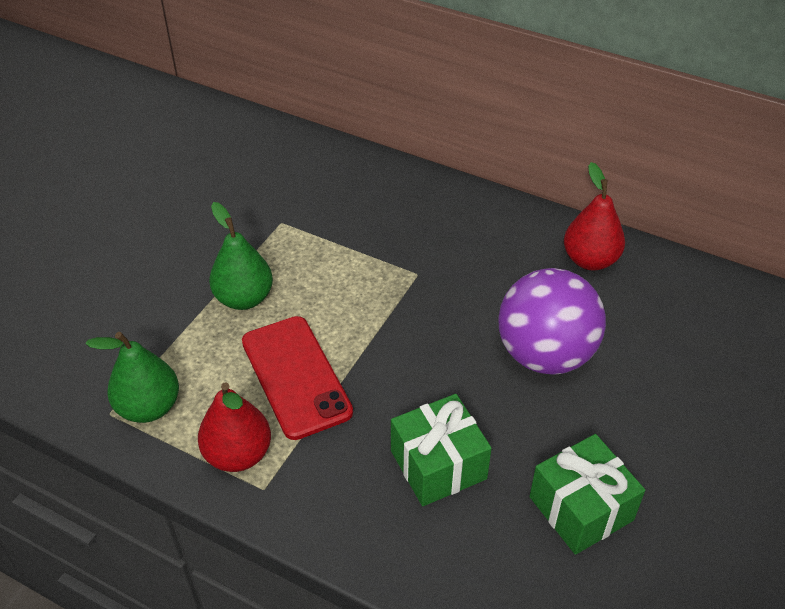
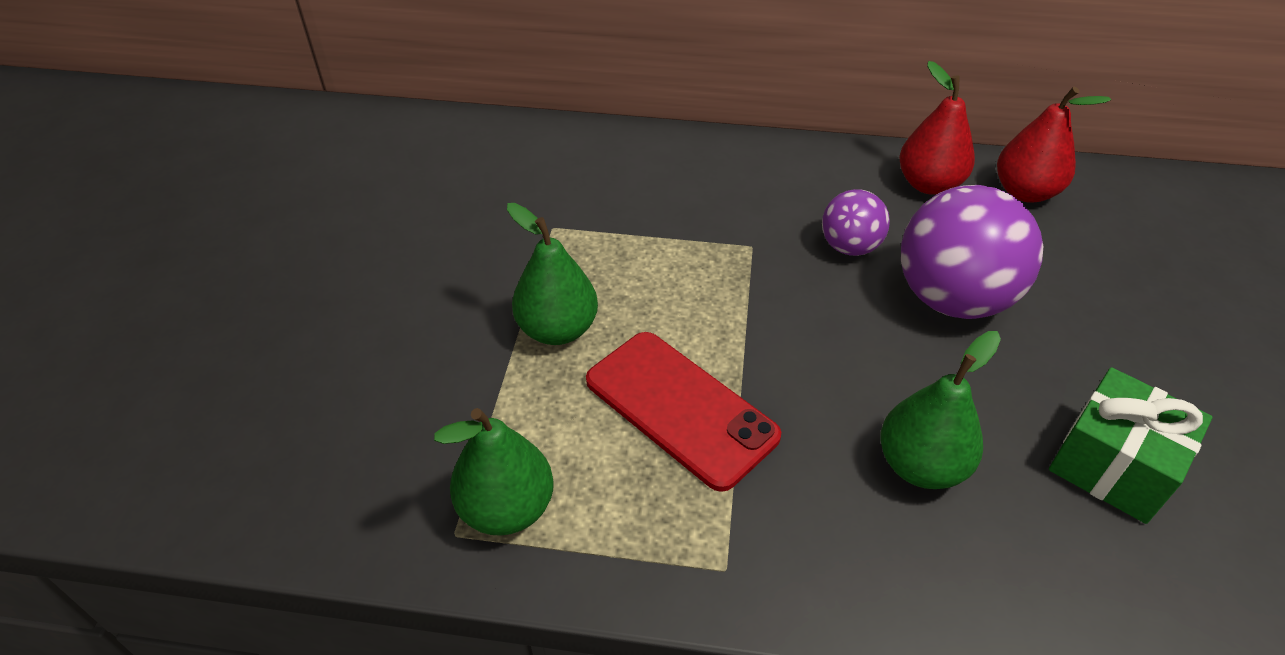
camera: 20 degrees left, 0 degrees up
red pear [198,383,271,472] -> red pear moved to [997,87,1111,203]
green gift [391,394,492,506] -> green pear [880,331,1001,489]
none -> purple ball [822,189,890,256]

